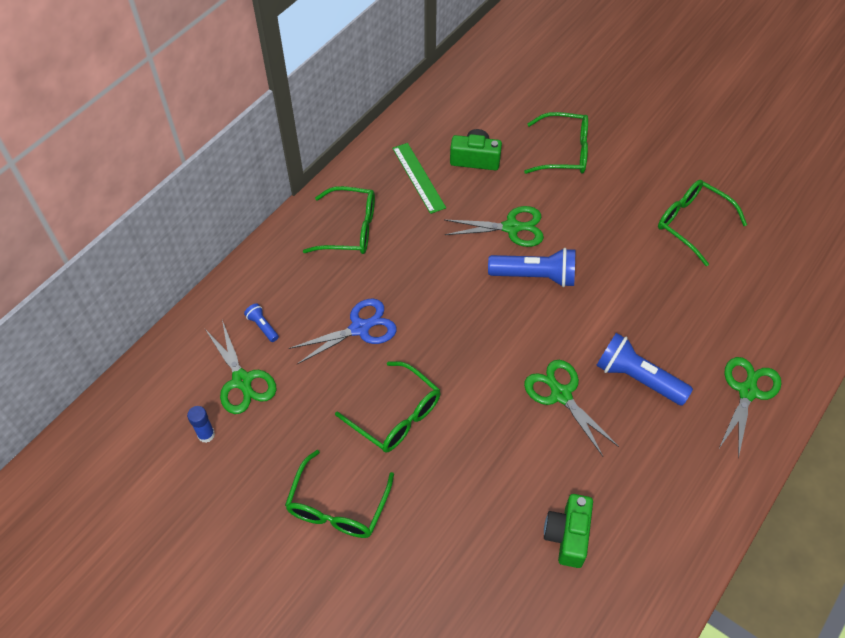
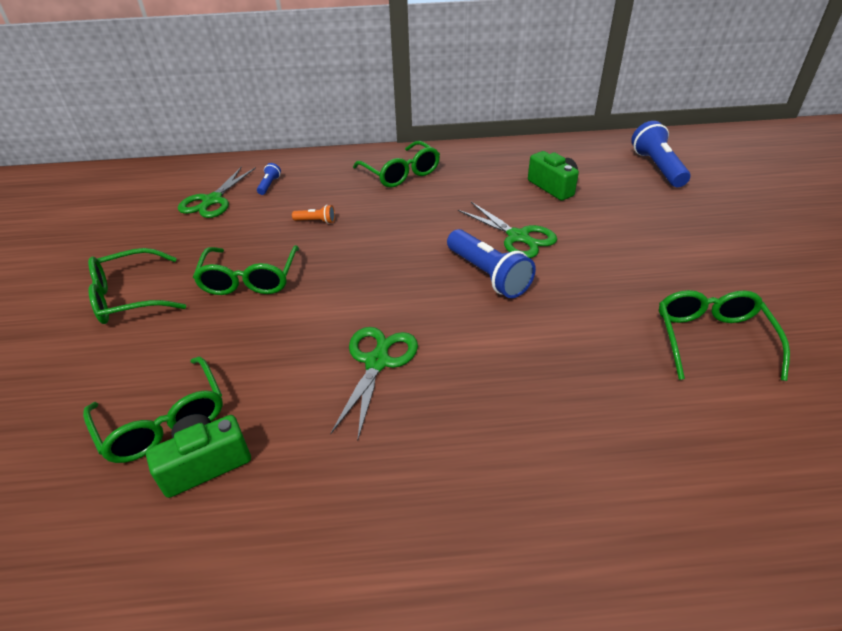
camera: 50 degrees right, 15 degrees down
blue glue stick [187,406,215,443] -> none
blue scissors [289,298,397,364] -> orange flashlight [292,205,335,224]
green ruler [392,143,446,214] -> none
green glasses [524,112,588,174] -> green glasses moved to [83,357,223,463]
blue flashlight [596,333,693,406] -> blue flashlight moved to [631,121,690,187]
green scissors [718,357,782,458] -> none

